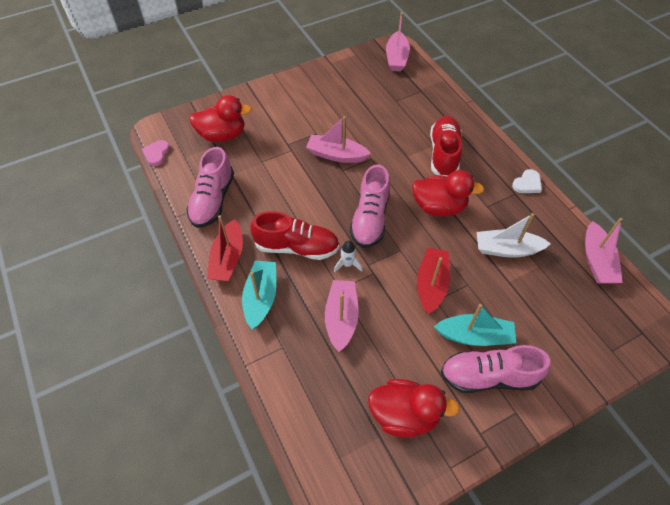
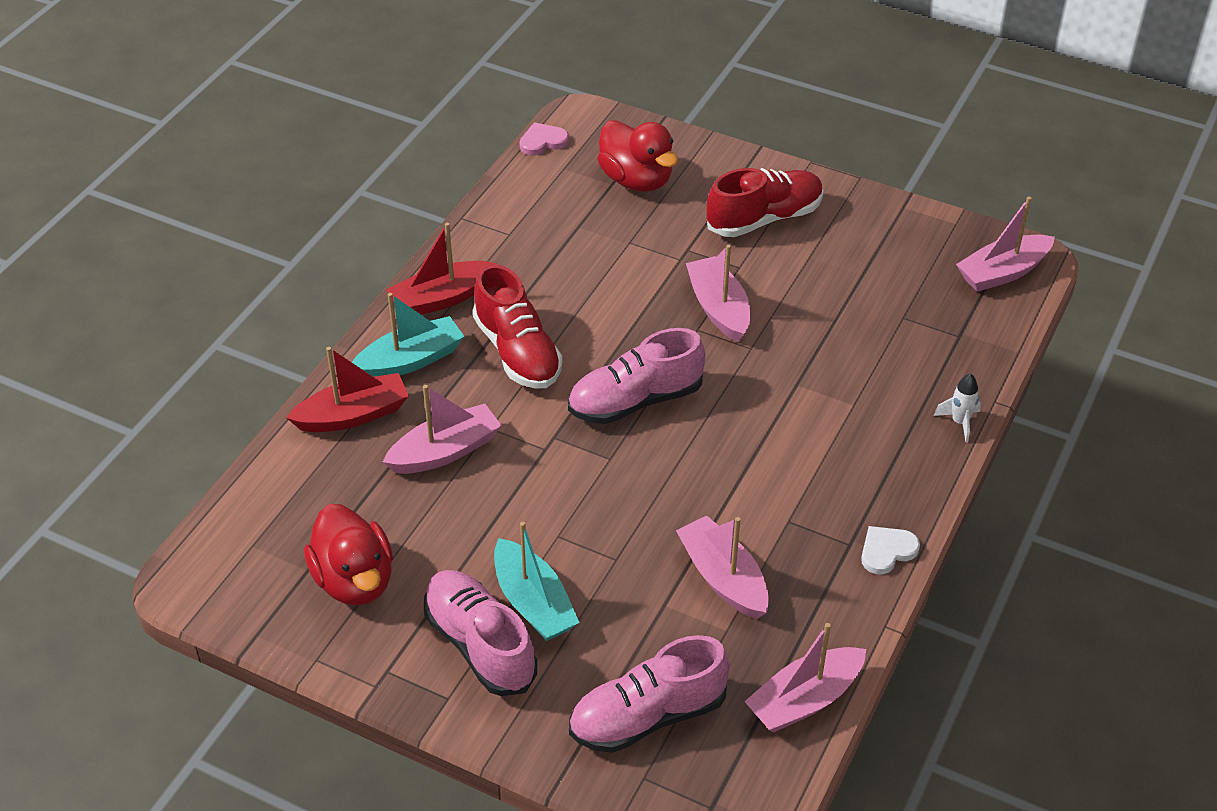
camera: 55 degrees right, 10 degrees down
pink shoe [186,147,234,228] -> pink shoe moved to [569,635,730,753]
white rocket [334,241,363,273] -> white rocket moved to [934,374,981,443]
red duck [412,170,484,216] -> none
red boat [417,247,450,314] -> red boat moved to [286,347,409,432]
red shoe [430,116,462,177] -> red shoe moved to [706,168,824,237]
white boat [477,213,551,258] -> pink boat [676,515,769,619]
white heart [512,169,542,193] -> white heart turned 135 degrees clockwise [861,526,920,575]

